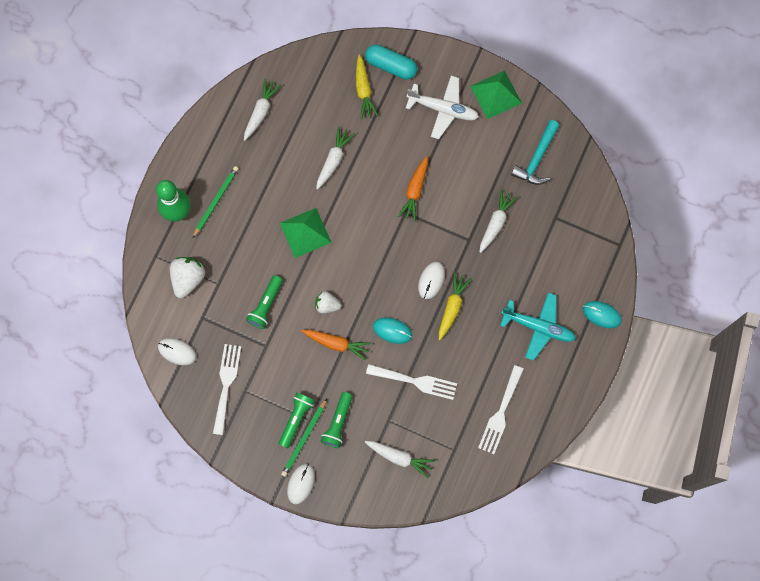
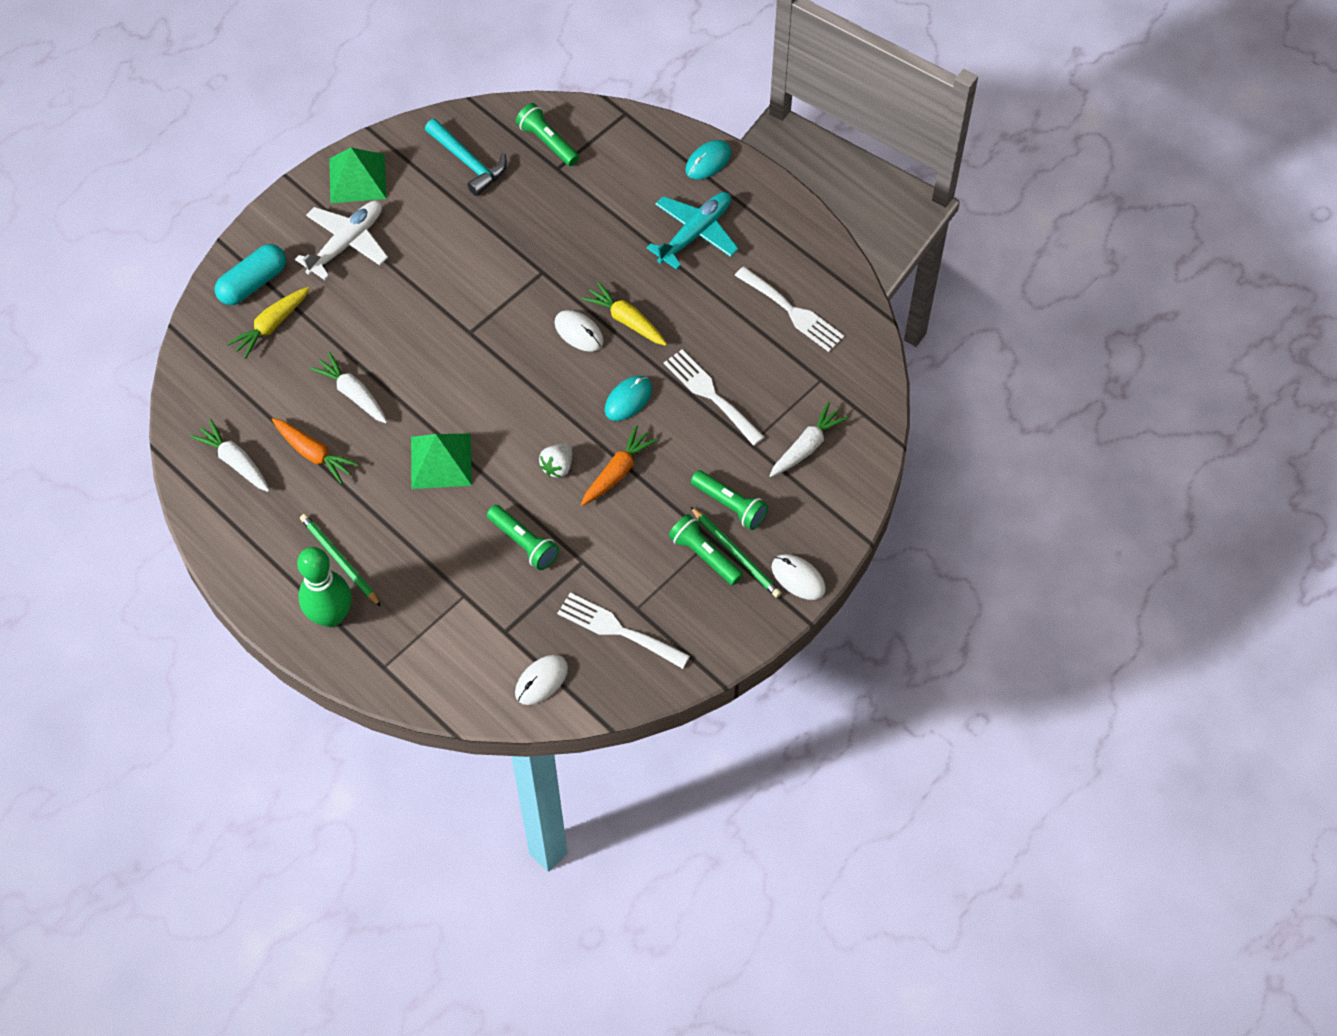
camera: 70 degrees left, 15 degrees down
white strawberry [170,257,205,298] -> none
yellow carrot [356,54,379,119] -> yellow carrot turned 120 degrees clockwise [227,287,310,359]
white fork [366,364,457,400] -> white fork turned 75 degrees counterclockwise [664,350,765,446]
orange carrot [398,156,428,222] -> orange carrot moved to [272,418,359,484]
white carrot [479,189,518,253] -> none
none -> green flashlight [516,103,579,166]

